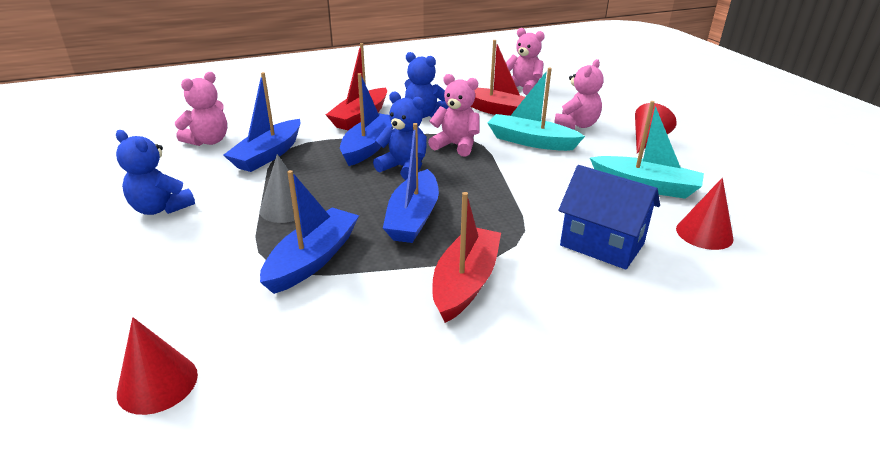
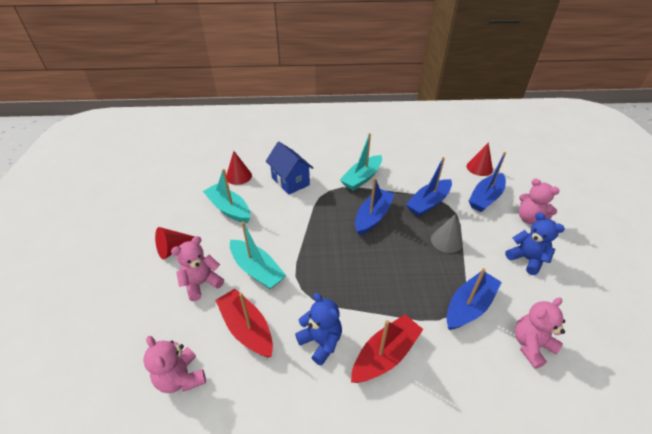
camera: 160 degrees left, 10 degrees up
blue boat [340,73,394,166] -> blue boat moved to [469,152,506,212]
blue teddy bear [373,92,427,180] -> none
pink teddy bear [428,74,479,157] -> pink teddy bear moved to [519,179,559,224]
red boat [432,192,501,323] -> turquoise boat [340,133,382,191]

